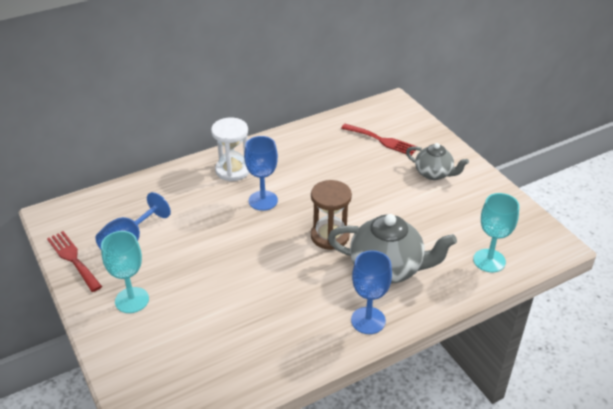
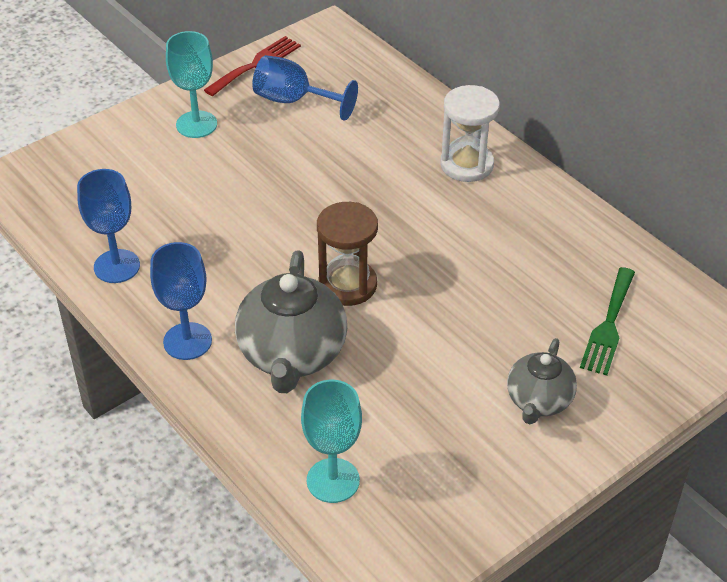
camera: 80 degrees right, 5 degrees up
blue goblet [244,136,278,211] -> blue goblet moved to [77,169,140,283]
red fork [341,124,418,156] -> green fork [580,267,635,376]

